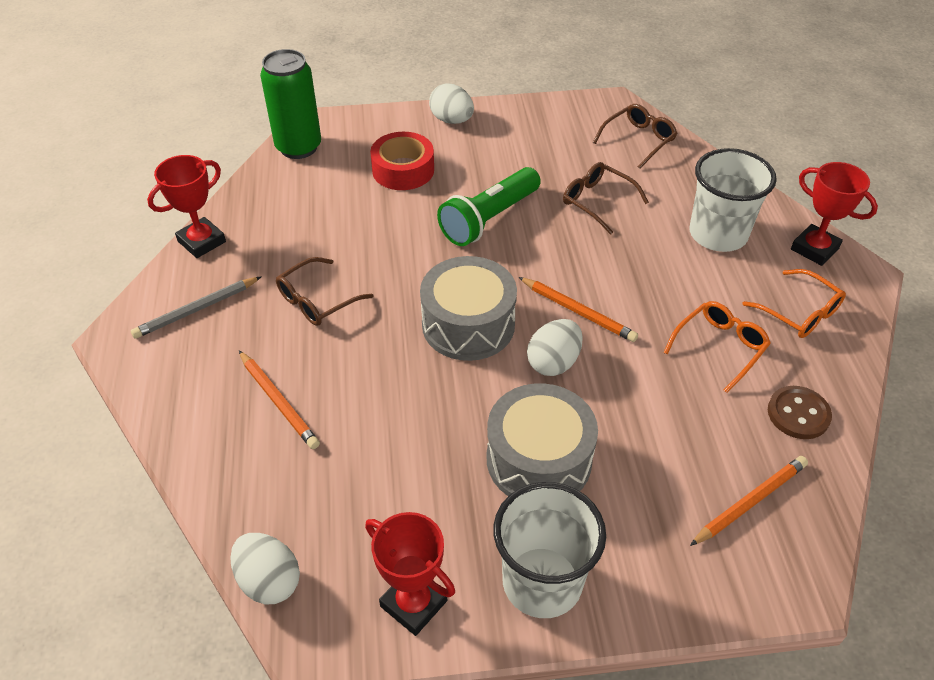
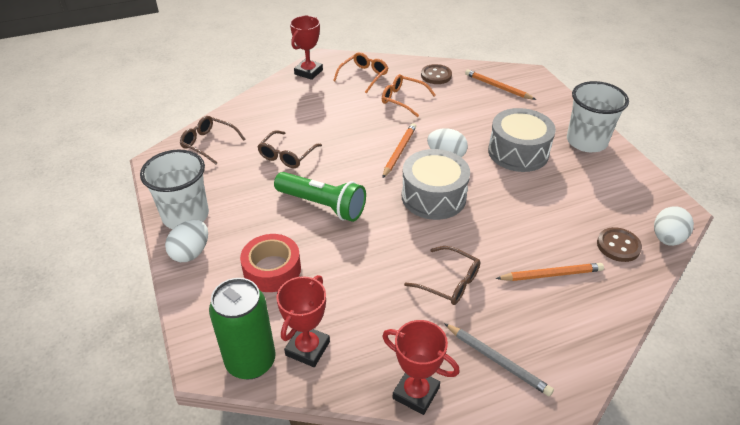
camera: 105 degrees left, 5 degrees down
orange pencil [239,351,320,449] -> orange pencil turned 45 degrees clockwise [496,263,604,281]
red trophy [365,512,455,636] -> red trophy moved to [277,275,330,367]
white cup [690,148,777,252] -> white cup moved to [140,150,209,229]
none -> brown button [597,227,642,262]

